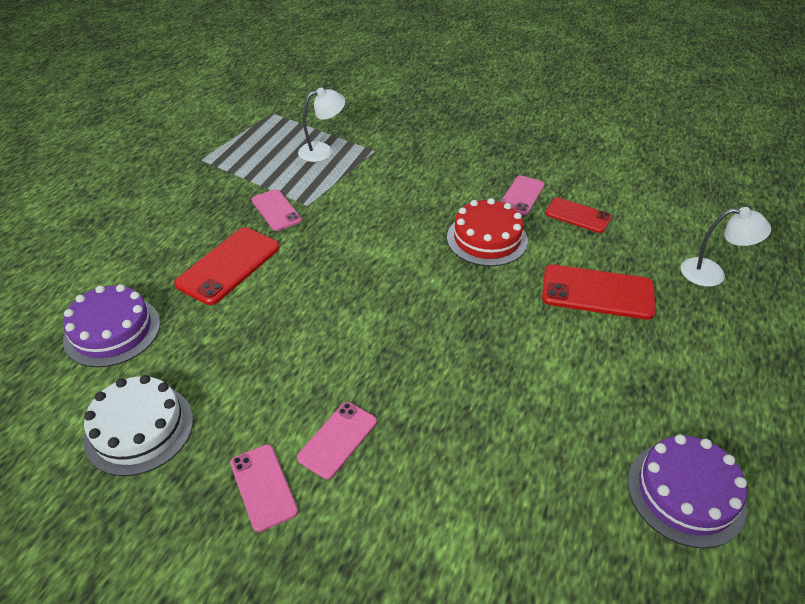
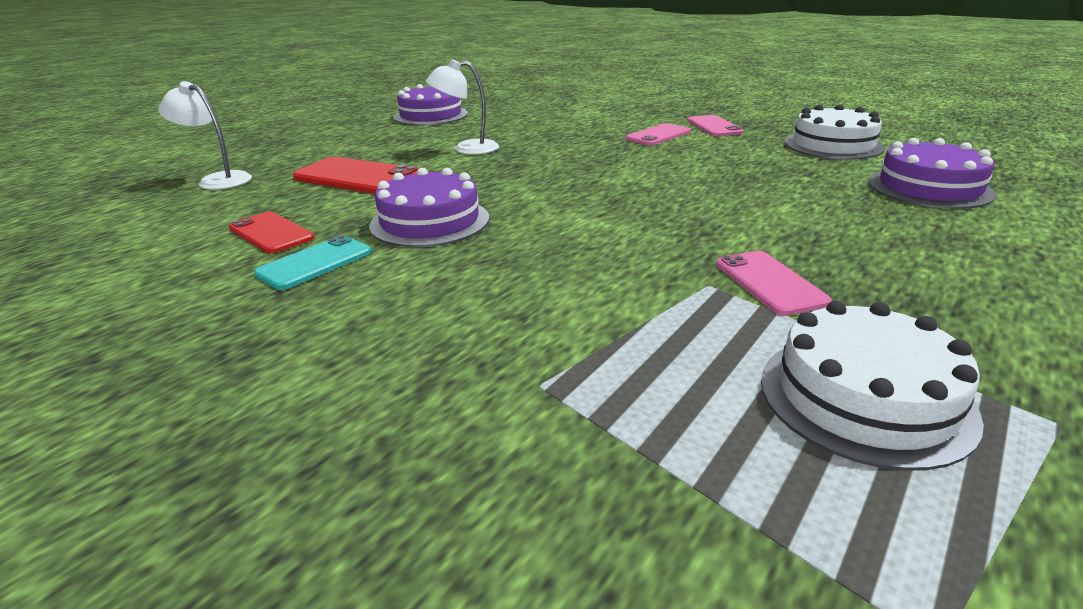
camera: 165 degrees left, 15 degrees down
red phone [174,228,280,305] -> none
white lamp [298,88,345,162] -> white lamp moved to [426,59,499,155]
red cake [447,198,528,266] -> purple cake [369,168,489,247]
pink phone [500,175,545,215] -> turquoise phone [254,235,371,290]
none -> white cake [761,301,984,471]

